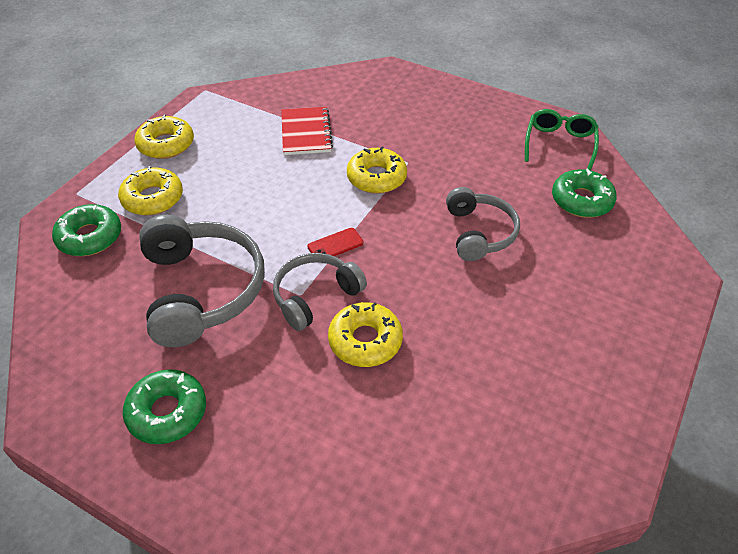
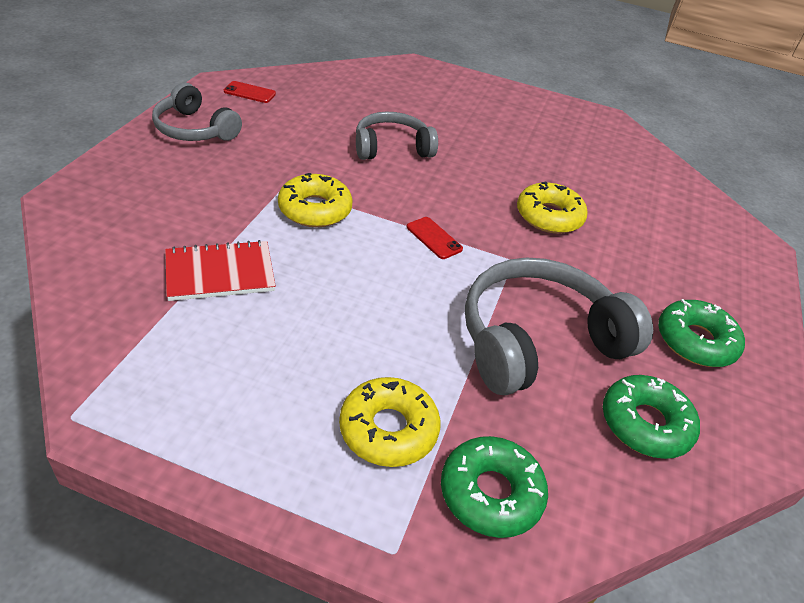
camera: 105 degrees left, 5 degrees down
yellow donut [134,114,194,159] -> none
grey headphones [273,253,367,331] -> grey headphones moved to [152,83,242,141]
green glasses [525,109,599,170] -> red phone [224,81,276,103]
green donut [552,168,617,218] -> green donut moved to [603,375,700,459]

